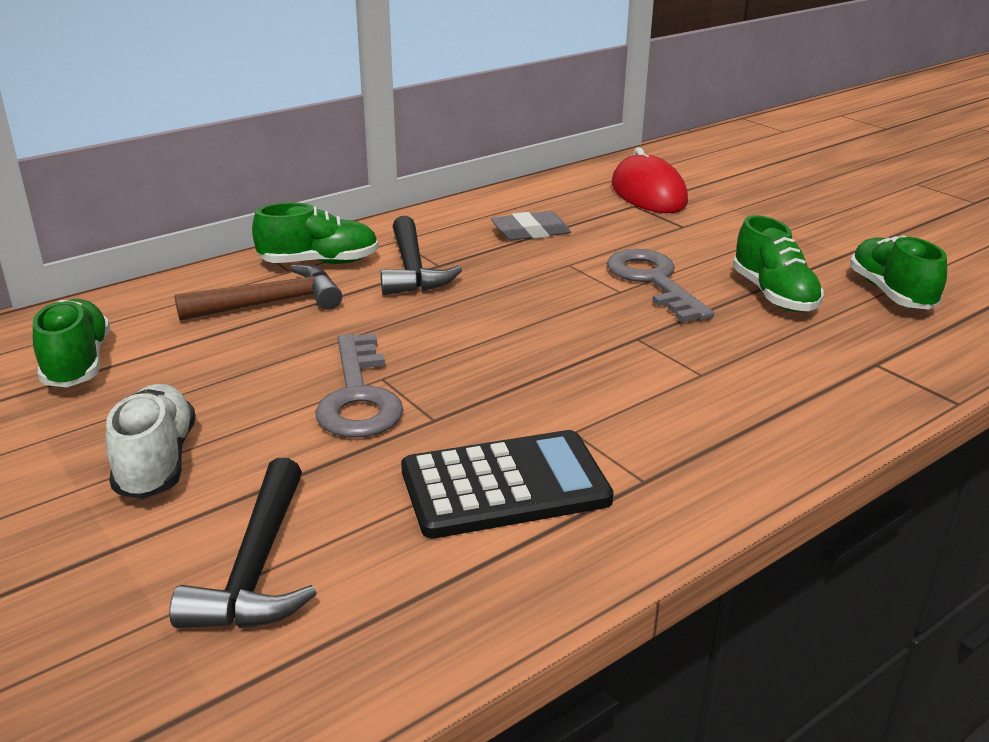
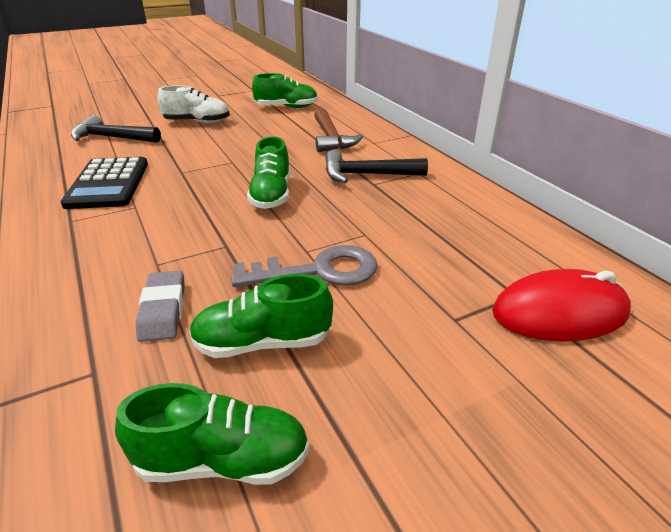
camera: 100 degrees right, 5 degrees up
green shoe [252,202,379,264] -> green shoe moved to [247,136,290,209]
grey key [315,333,403,438] -> none
grey eraser [491,211,571,240] -> grey eraser moved to [136,271,185,342]

